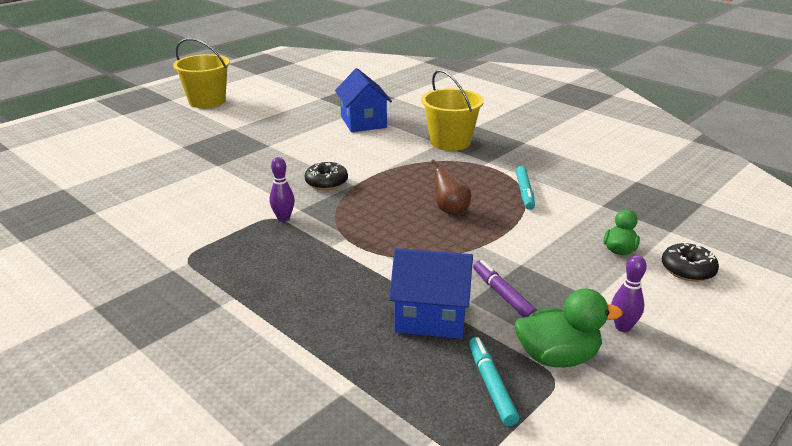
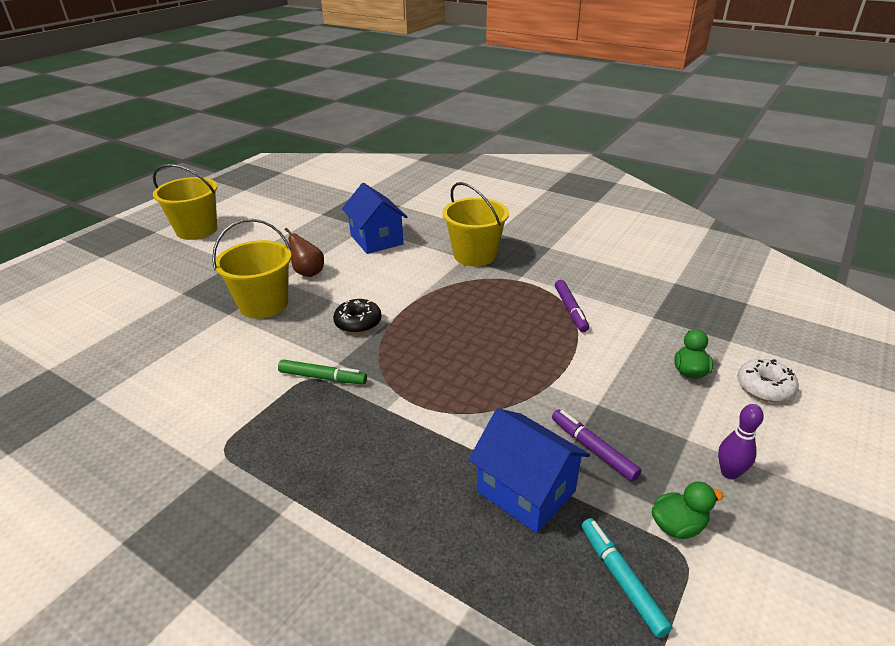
camera: 10 degrees left, 5 degrees up
purple bowling pin [270,157,295,222] -> green marker [278,360,367,384]
blue house [389,248,473,339] -> blue house turned 45 degrees clockwise [468,408,590,533]
brown pear [431,160,471,215] -> brown pear moved to [285,228,324,277]
green duck [515,288,622,367] -> green duck [652,481,723,539], size x0.63
turquoise marker [516,166,535,210] -> purple marker [555,280,589,332]
black donut [662,243,719,282] -> white donut [737,359,799,402]
none -> yellow bucket [212,219,292,319]

